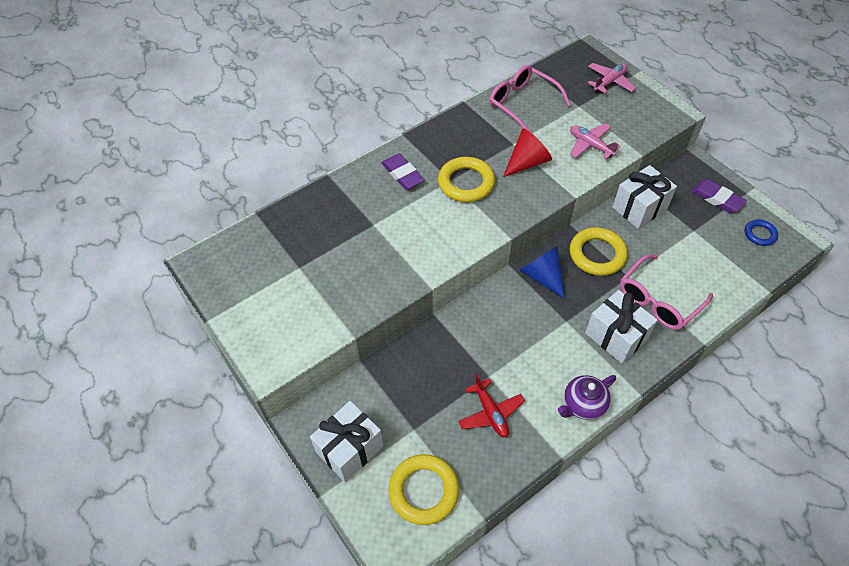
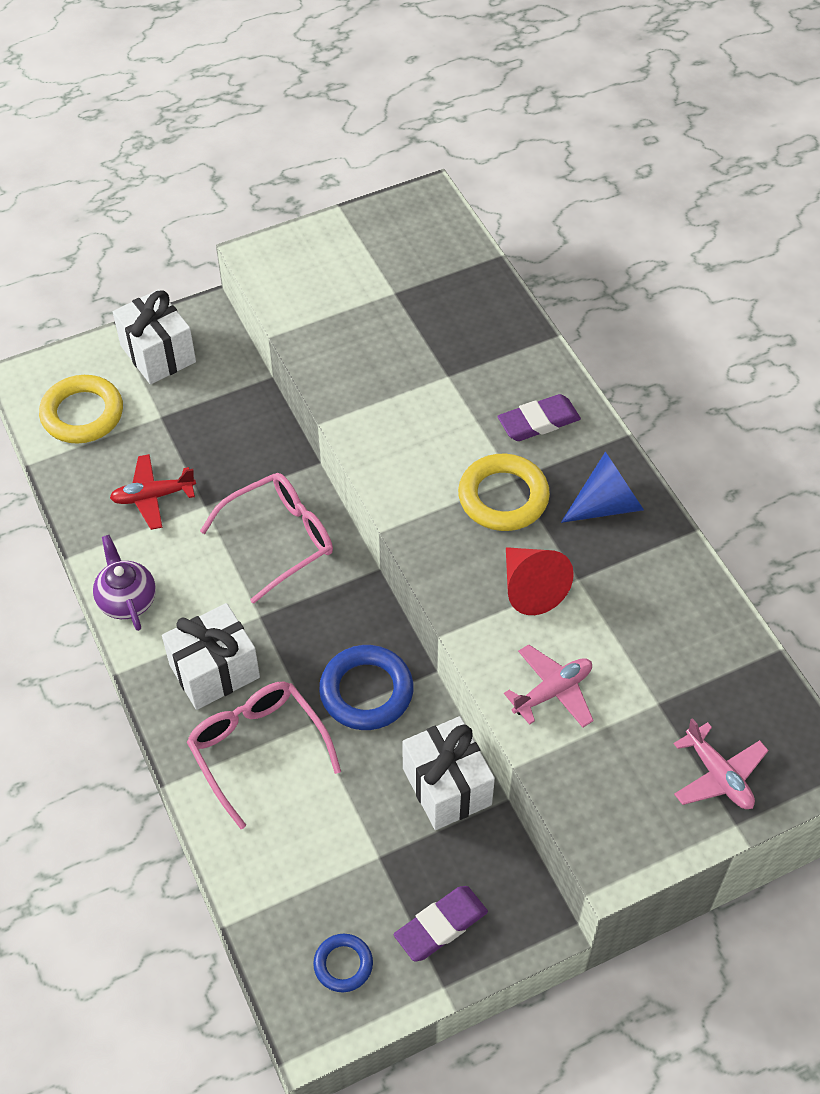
camera: 100 degrees right, 0 degrees up
pink glasses [489,65,571,133] -> pink glasses moved to [200,473,333,604]
blue cone [519,246,565,299] -> blue cone moved to [561,452,644,523]
yellow ring [570,227,628,276] -> blue ring [319,645,414,730]

